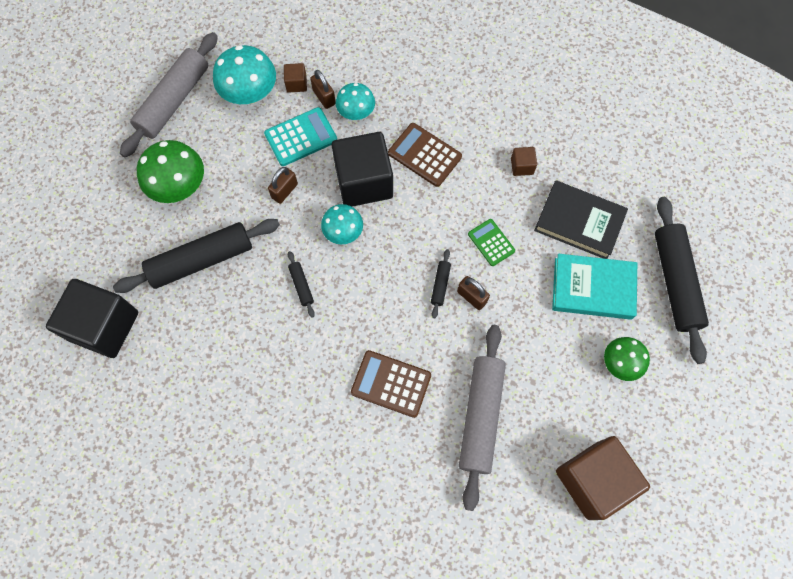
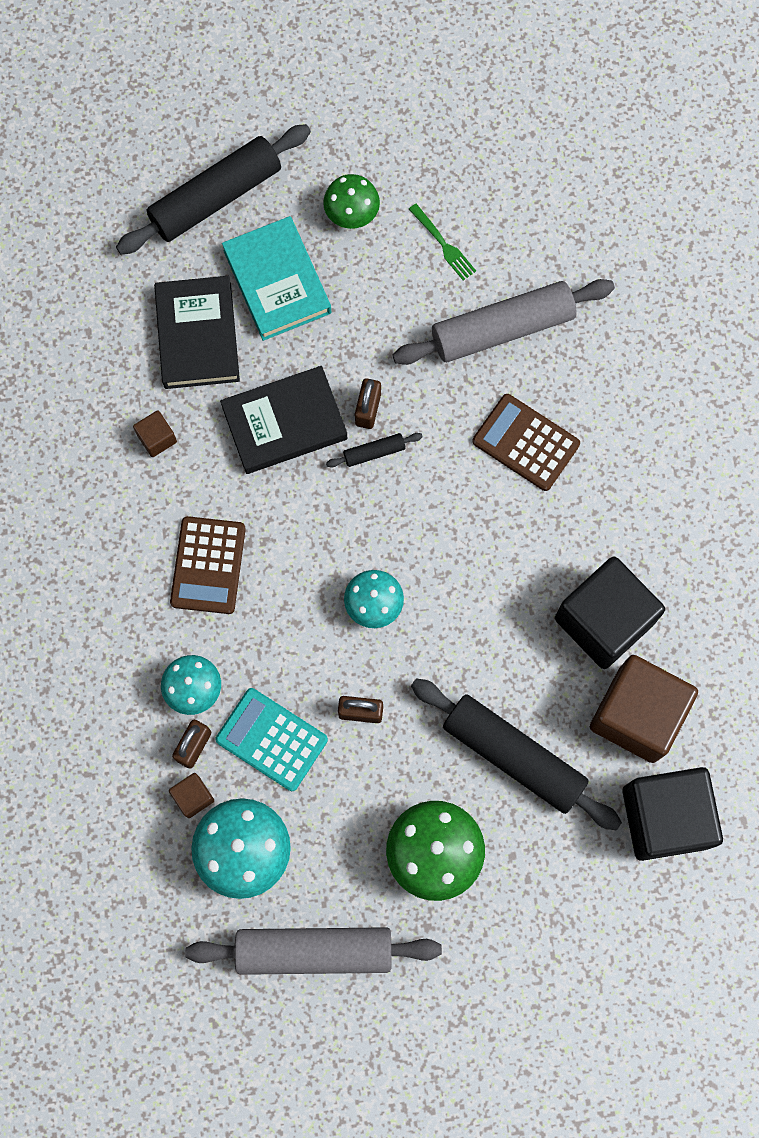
camera: 120 degrees left, 5 degrees up
black rolling pin [288,251,315,318] -> none
black cube [331,132,393,207] -> black cube moved to [555,557,665,669]
brown calculator [351,350,431,418] -> brown calculator turned 135 degrees clockwise [472,394,580,491]
green calculator [468,219,515,266] -> black book [220,366,348,474]
brown cube [556,436,650,520] -> brown cube moved to [590,655,698,763]
none -> green fork [409,204,476,281]

